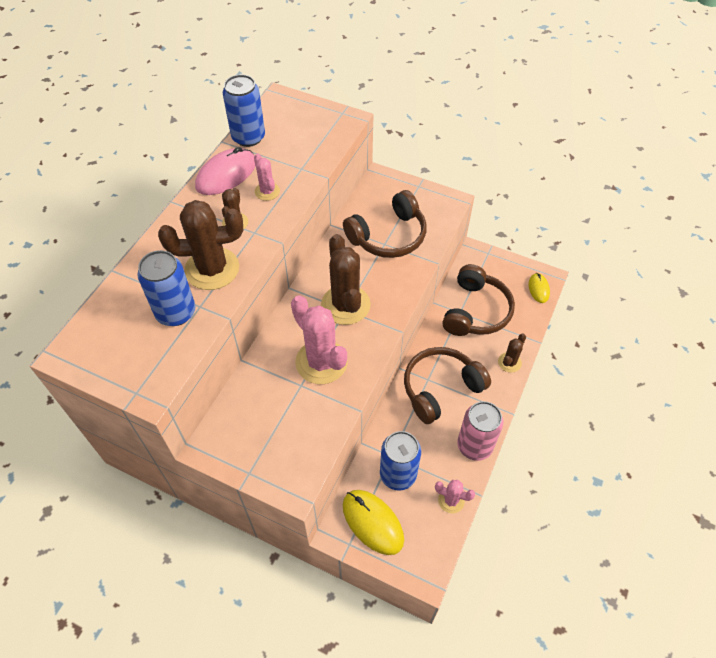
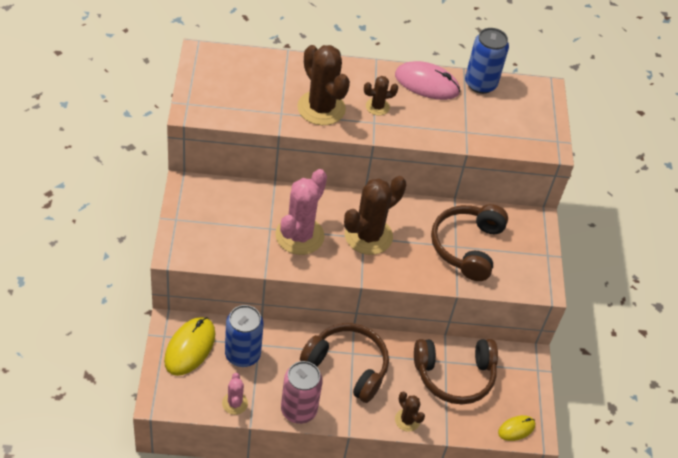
camera: 60 degrees right, 5 degrees down
blue can [137,250,195,326] -> none
pink cactus [254,153,280,201] -> none
brown headphones [343,190,427,258] -> brown headphones turned 75 degrees clockwise [431,204,508,281]
brown cactus [498,334,526,373] -> brown cactus turned 45 degrees clockwise [395,392,425,432]

